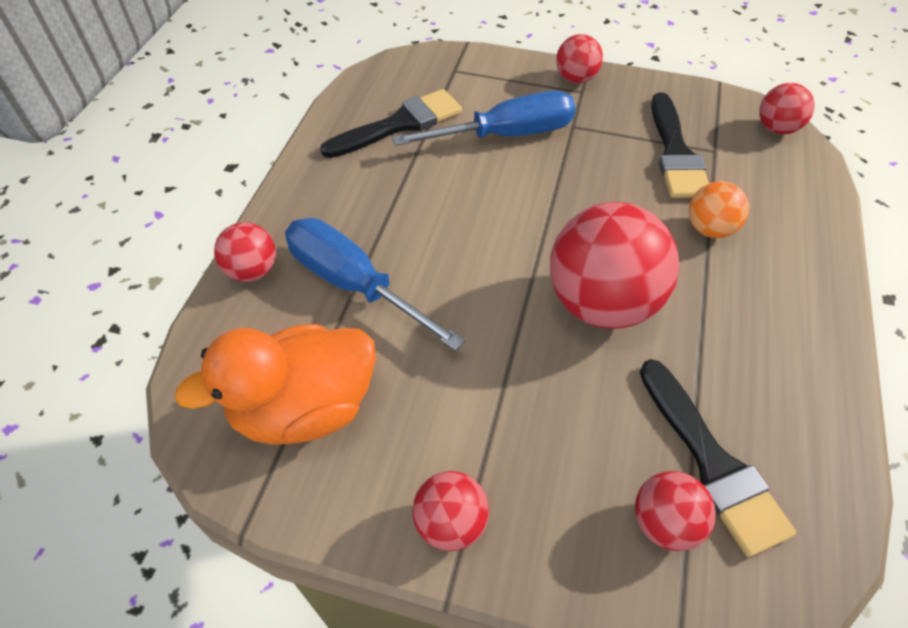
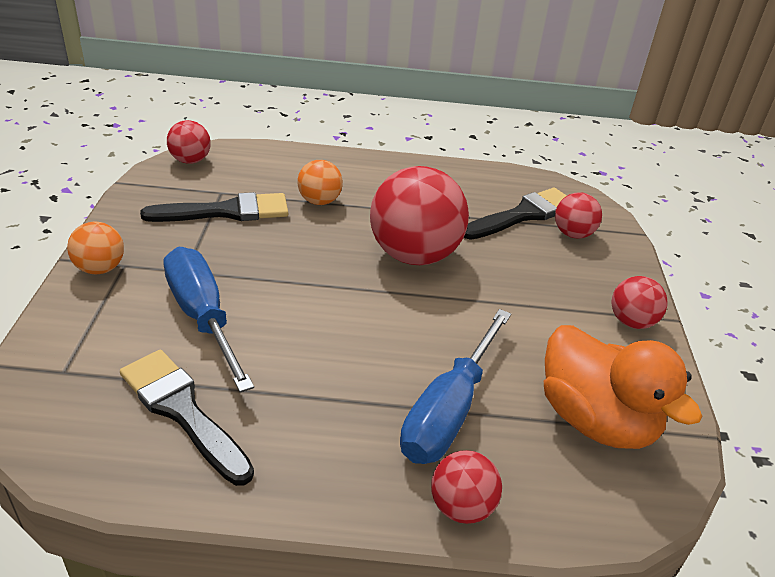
camera: 105 degrees left, 15 degrees down
red ball [556,34,603,83] -> orange ball [67,222,124,274]

